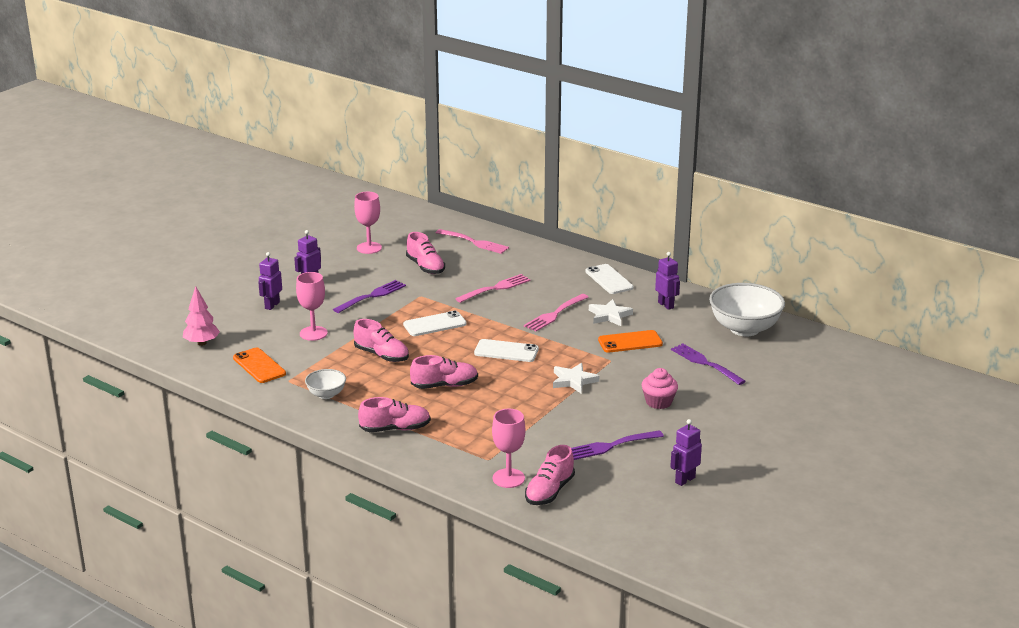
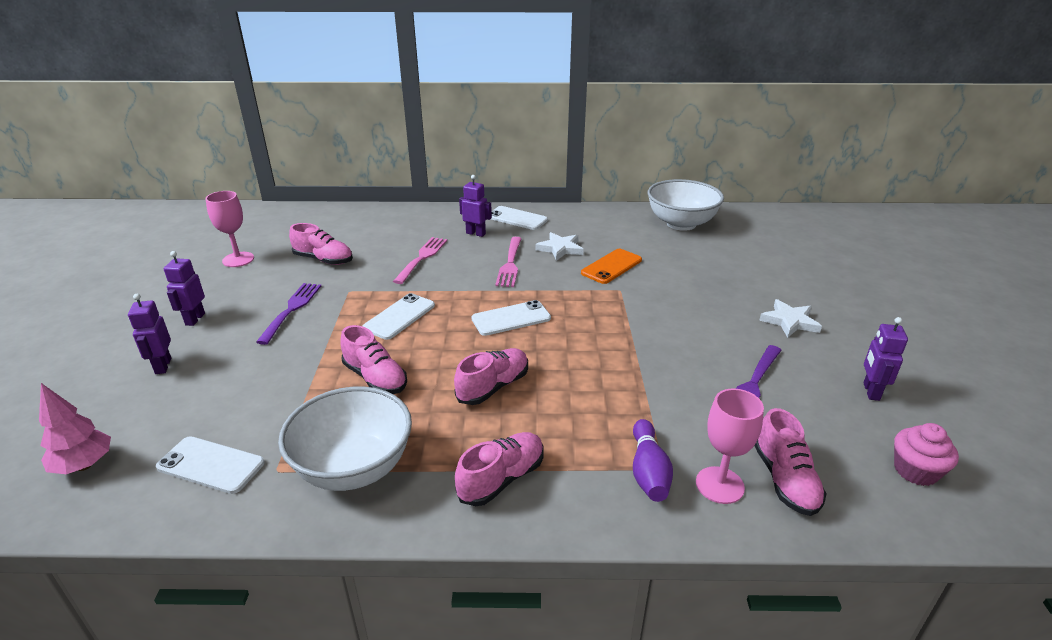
camera: 35 degrees left, 5 degrees up
orange phone [233,347,286,383] -> white phone [156,436,265,494]
pink goblet [296,272,328,341] -> none
white bowl [305,369,346,399] -> white bowl [278,386,412,491], size x1.96
pink shoe [354,319,409,362] -> pink shoe turned 45 degrees clockwise [341,325,407,394]
pink fork [436,229,509,254] -> none
white star [553,363,599,393] -> white star moved to [759,299,822,338]
pink cupcake [642,368,678,409] -> pink cupcake moved to [894,423,959,486]
purple robot [655,252,680,310] -> purple robot moved to [459,175,492,237]
purple fork [671,343,746,385] -> none
none -> purple bowling pin [633,419,673,502]

